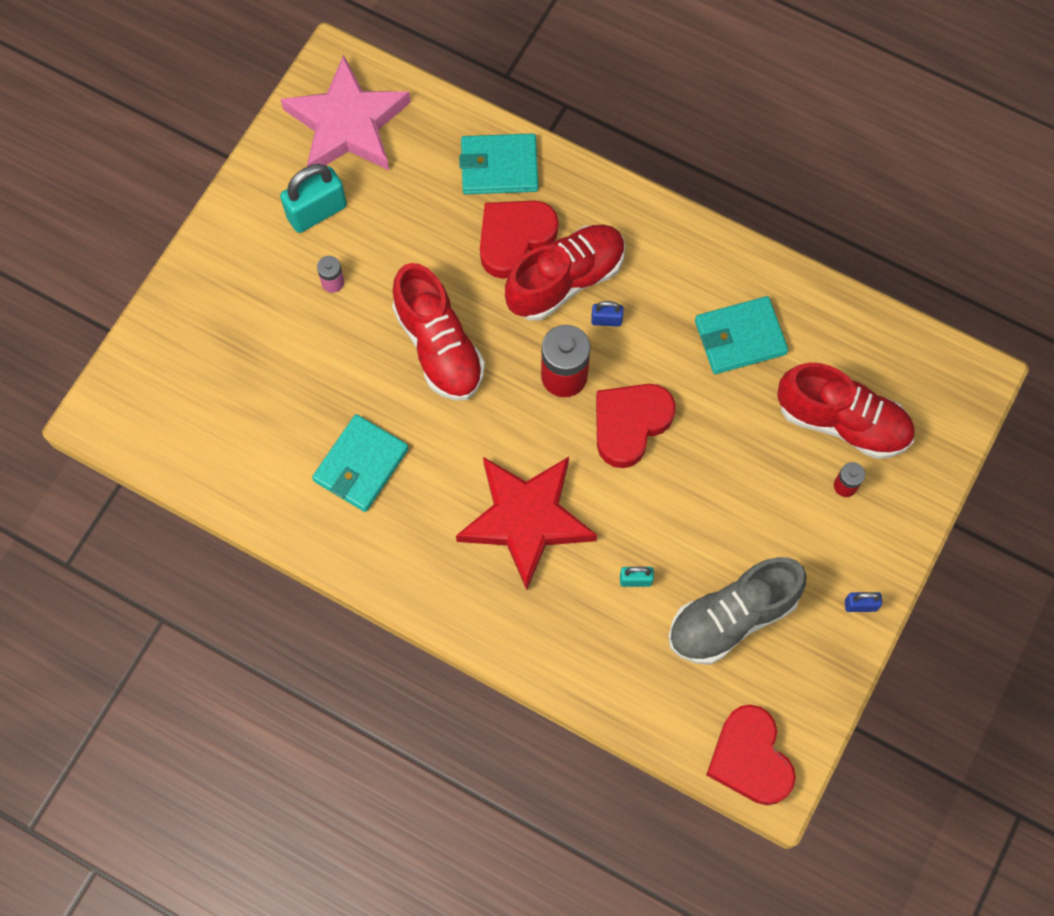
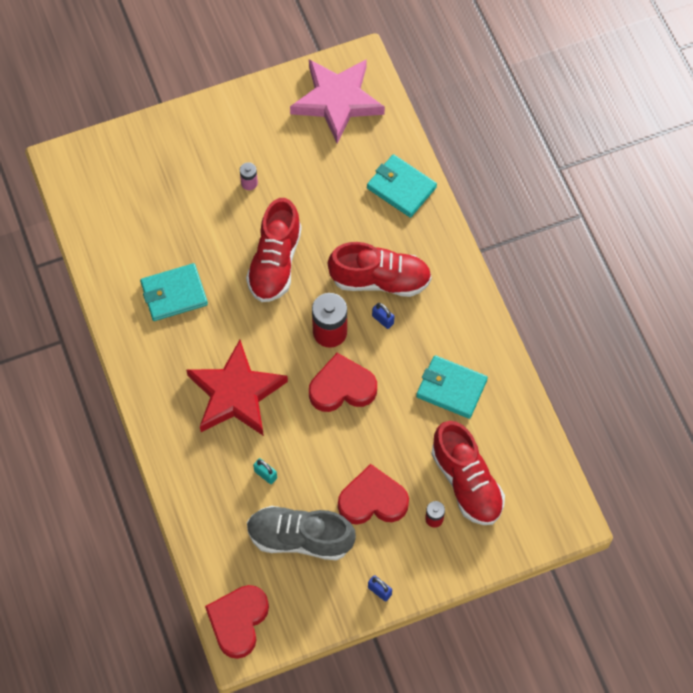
camera: 40 degrees right, 5 degrees down
turquoise padlock [280,164,347,233] -> none
red heart [480,201,559,279] -> red heart moved to [338,464,409,525]

